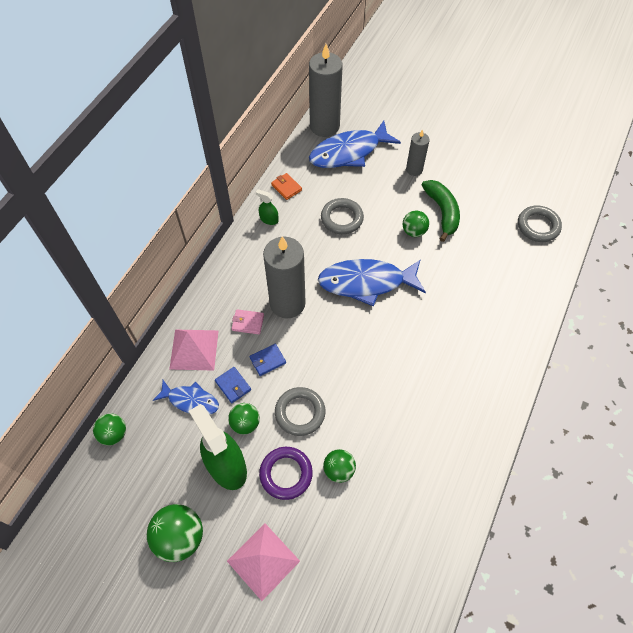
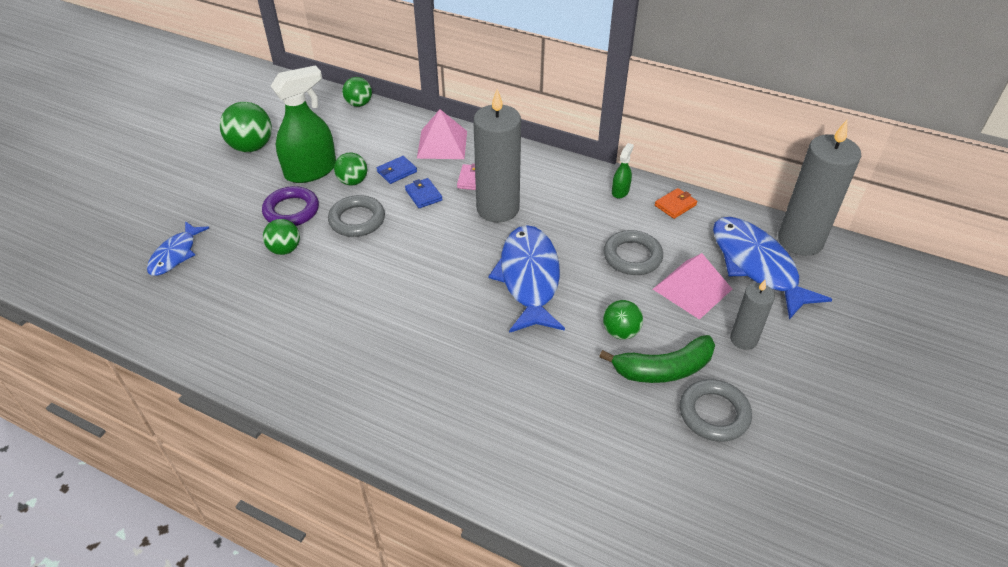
camera: 90 degrees right, 15 degrees down
blue fish [153,380,219,415] -> blue fish moved to [147,221,209,276]
pink pyramid [227,523,300,601] -> pink pyramid moved to [653,253,732,320]
grey ring [518,205,562,242] -> grey ring moved to [680,379,752,442]

